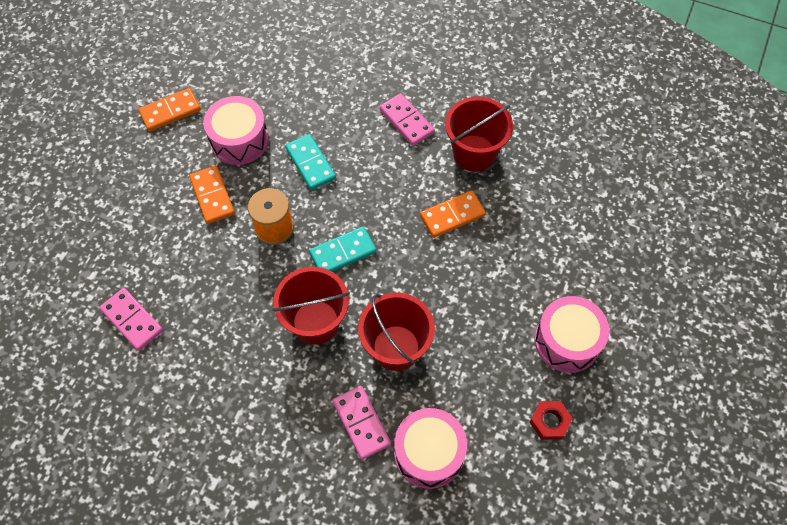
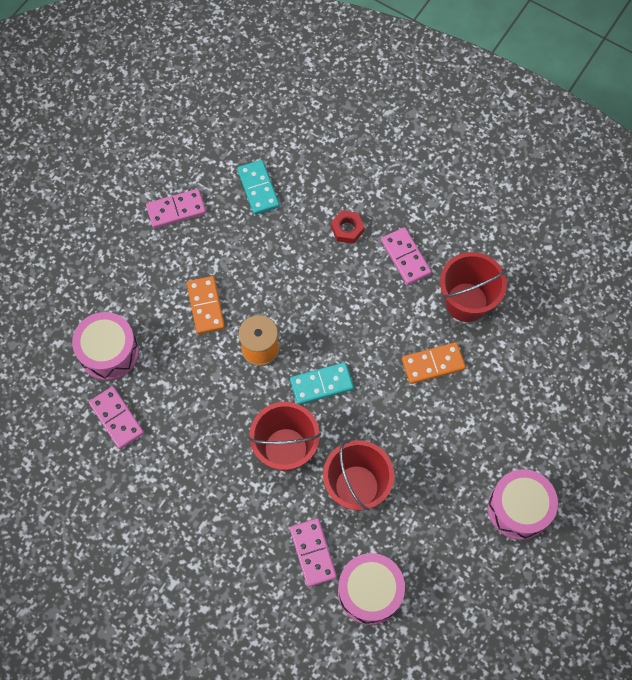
camera: 10 degrees right, 5 degrees up
orange domino [138,88,201,131] -> pink domino [146,189,206,228]
pink drum [203,96,269,165] -> pink drum moved to [72,312,139,381]
turquoise domino [285,134,336,190] -> turquoise domino moved to [237,160,280,215]
red nut [530,401,573,440] -> red nut moved to [331,210,365,244]

